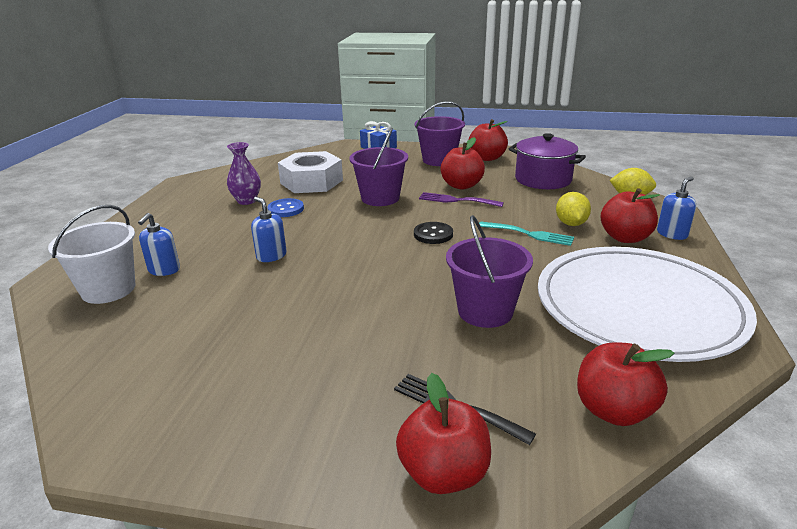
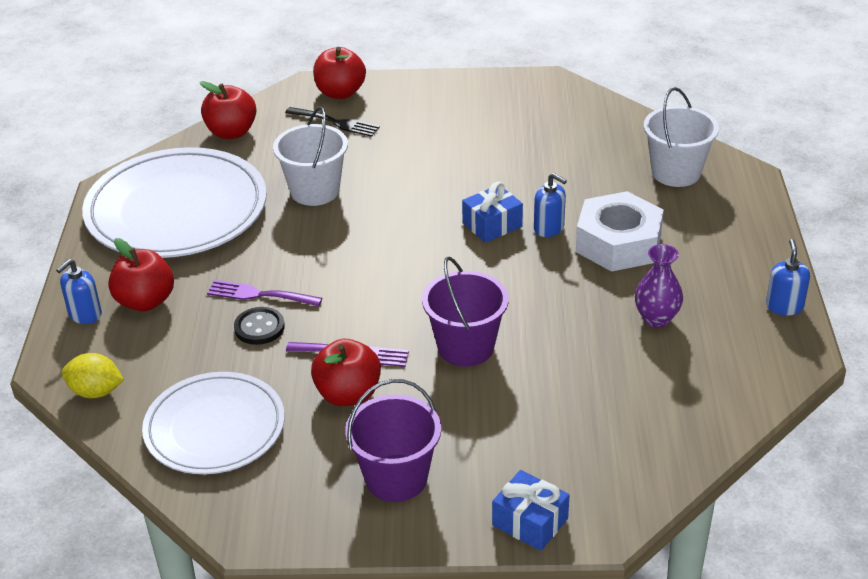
camera: 170 degrees right, 10 degrees up
blue soap dispenser [138,213,180,276] -> blue soap dispenser moved to [766,239,810,315]
blue button [267,198,304,217] -> none
white nut [278,151,343,193] -> white nut moved to [576,191,664,272]
black button [414,222,453,244] -> black button moved to [234,307,285,345]
purple bucket [446,215,533,328] -> white bucket [273,107,348,206]
red apple [469,119,508,161] -> none
turquoise fork [479,222,574,246] -> purple fork [207,280,322,306]
purple pot [509,133,586,189] -> white plate [142,372,285,474]
yellow lemon [556,192,591,226] -> none
none -> blue gift [462,181,523,243]

